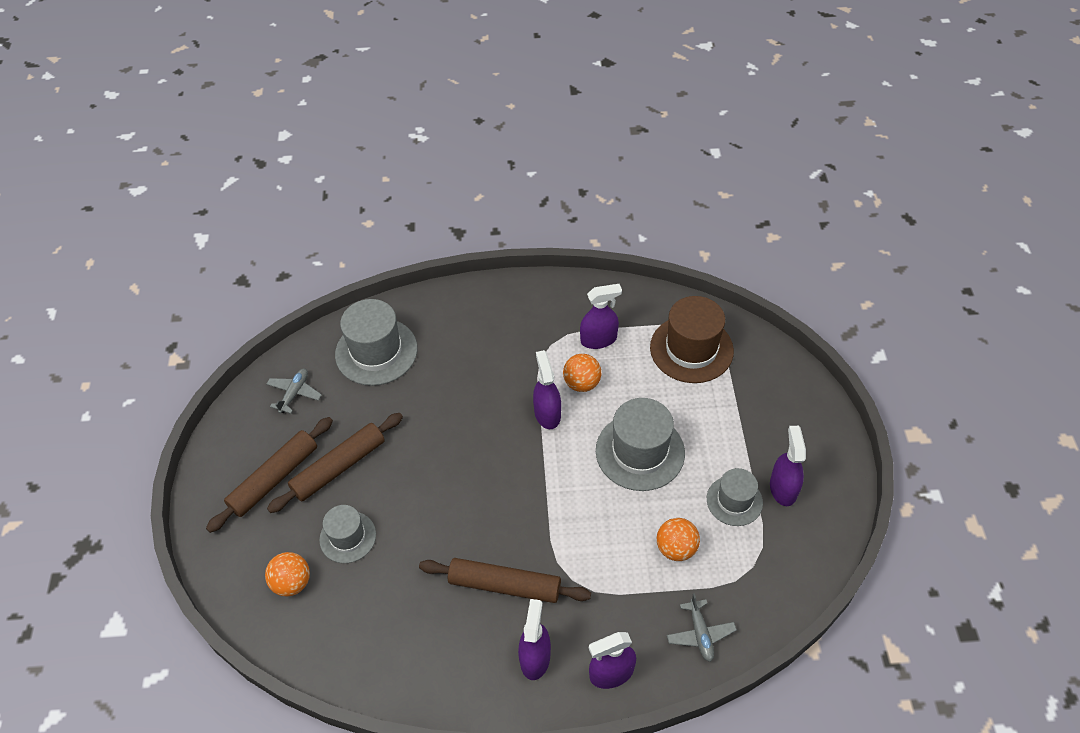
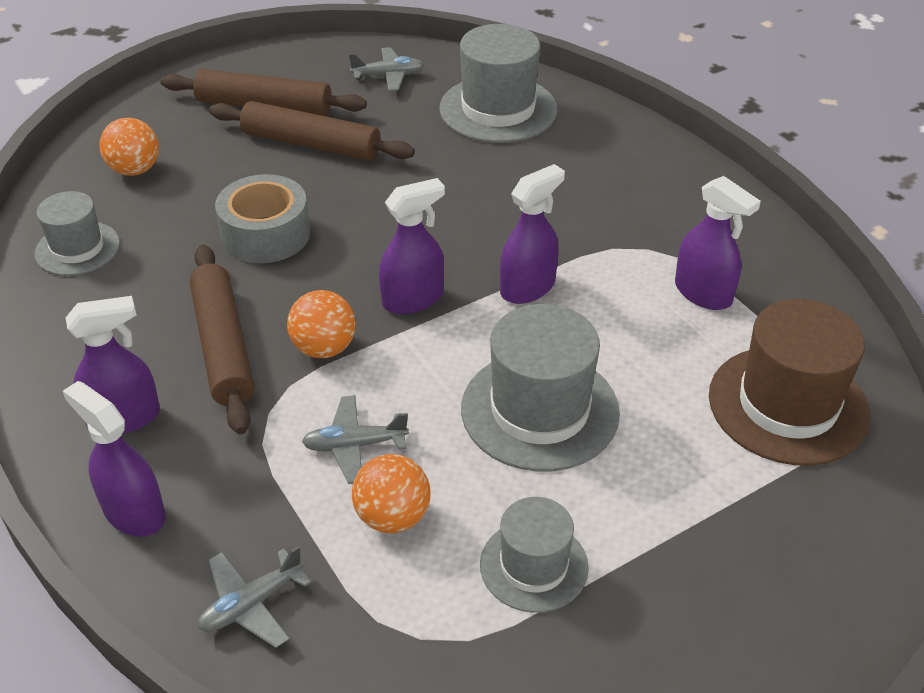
camera: 60 degrees right, 10 degrees down
grey hat [319,505,376,563] -> grey hat moved to [34,191,120,276]
orange ball [563,354,601,392] -> orange ball moved to [287,290,356,358]
purple spray bottle [770,426,806,506] -> purple spray bottle moved to [379,178,445,314]
none -> grey tape [215,174,310,263]
none -> grey plane [302,395,409,484]

